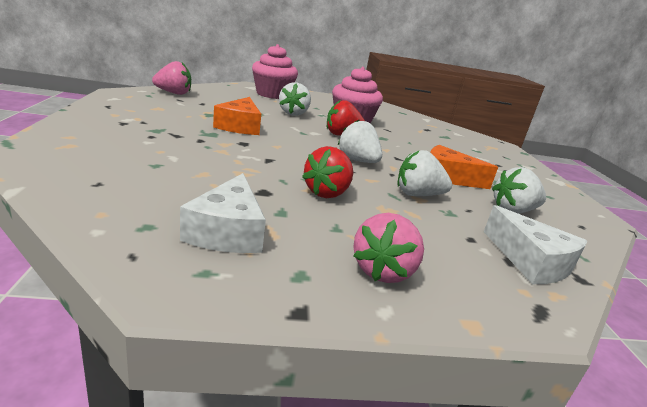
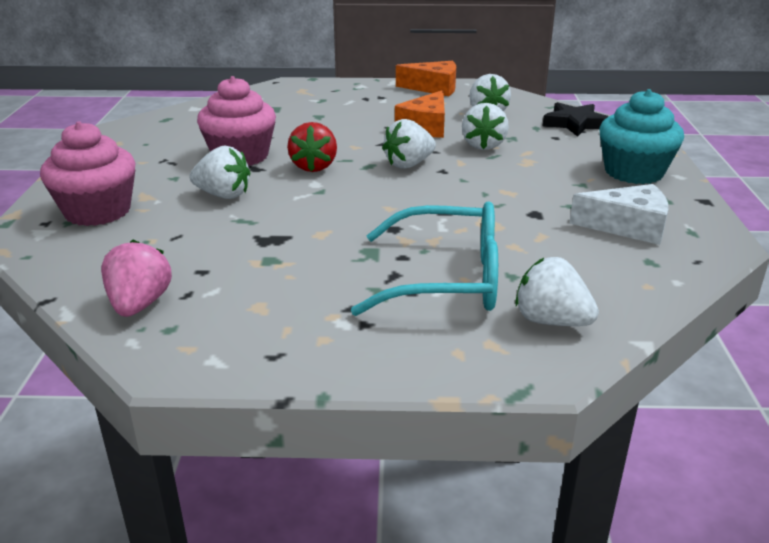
camera: 80 degrees left, 5 degrees up
orange cheese [213,97,261,135] -> orange cheese moved to [396,61,456,96]
red strawberry [302,146,353,198] -> none
pink strawberry [353,213,424,283] -> turquoise cupcake [600,89,684,184]
white cheese [484,205,588,284] -> black star [543,102,609,137]
none -> turquoise glasses [351,201,498,316]
none -> white strawberry [515,257,599,326]

